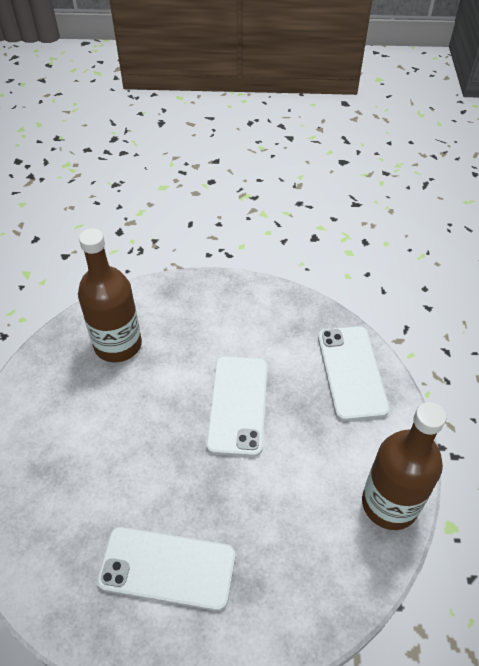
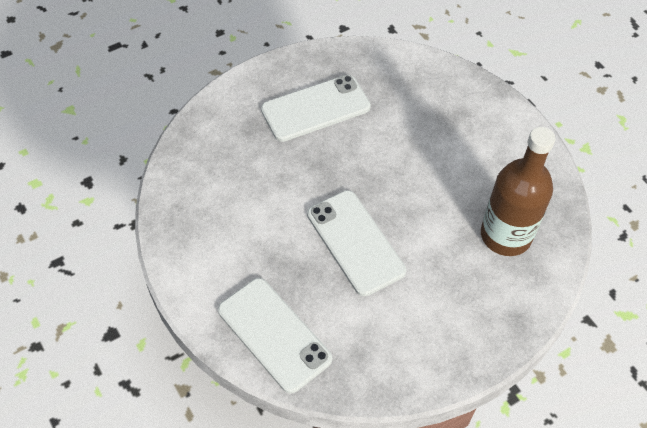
camera: 145 degrees right, 5 degrees up
brown bottle [362,402,446,530] -> none

